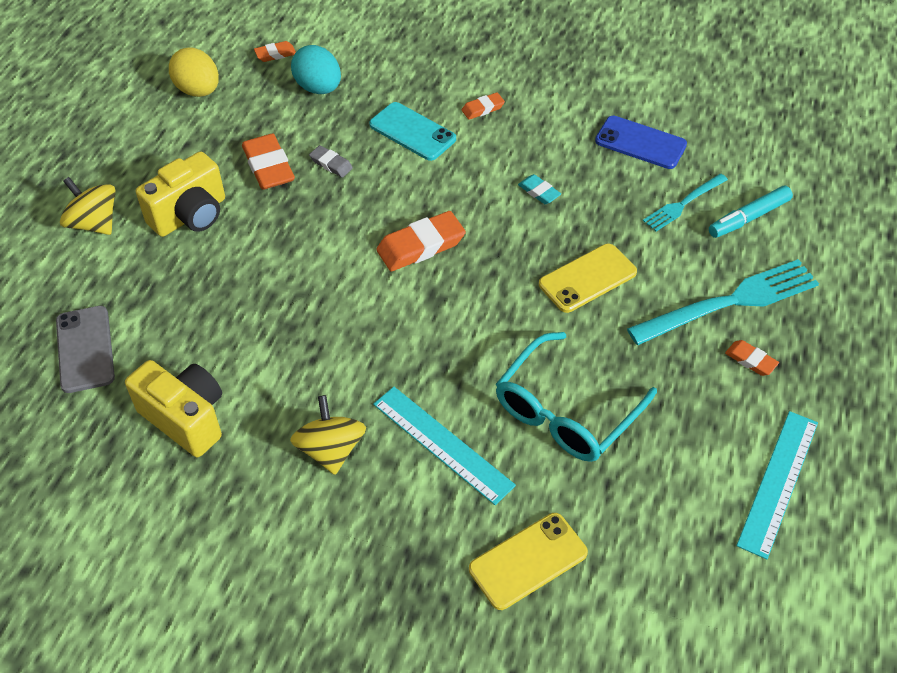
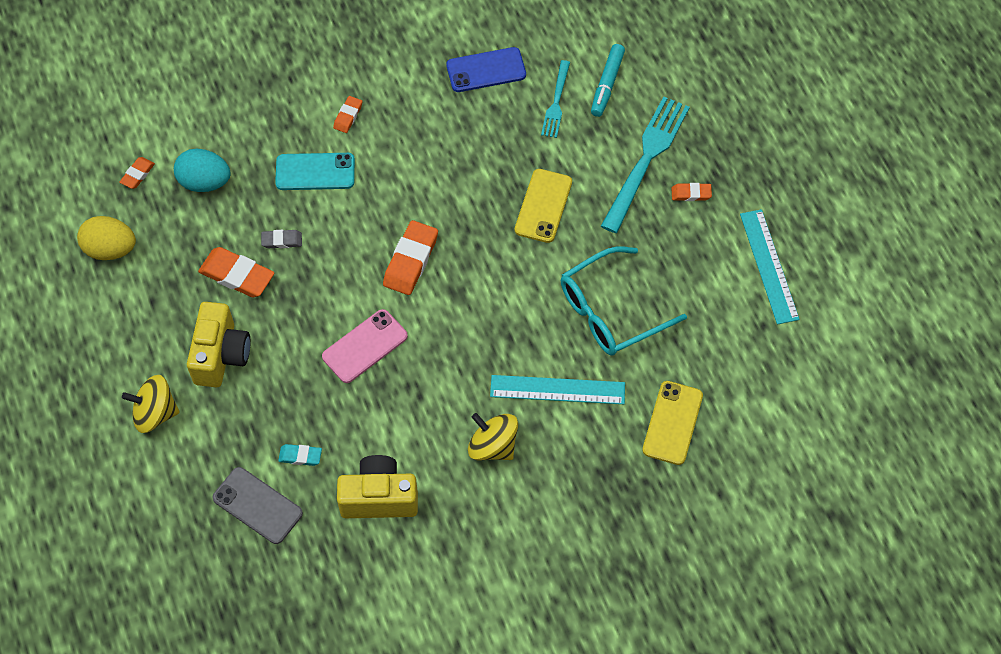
camera: 40 degrees left, 10 degrees up
turquoise glasses [496,332,657,462] -> turquoise glasses turned 60 degrees clockwise [561,246,687,355]
turquoise eraser [518,174,561,204] -> turquoise eraser moved to [278,444,322,466]
none -> pink phone [322,309,408,383]

